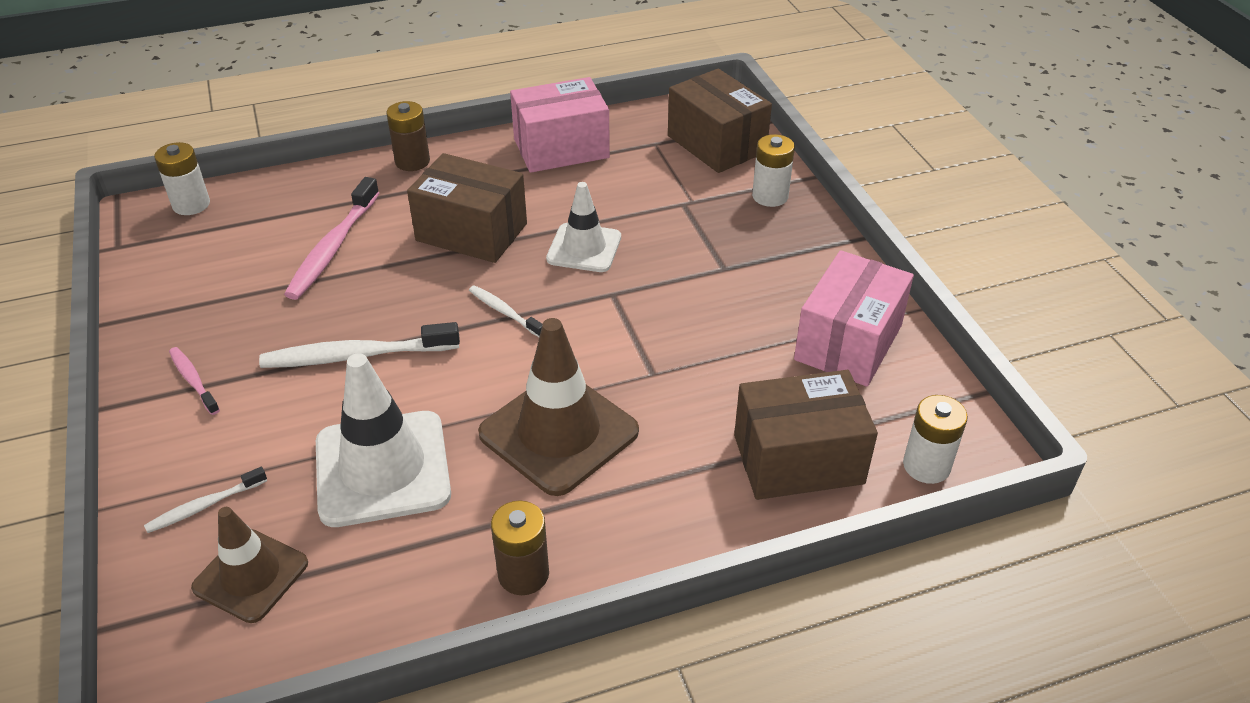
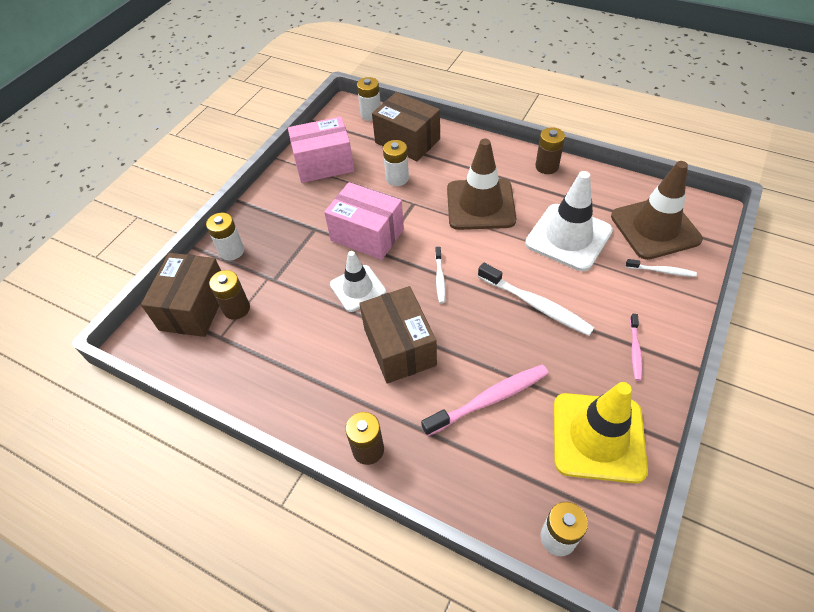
camera: 130 degrees left, 10 degrees up
brown traffic cone [191,507,308,623] -> brown traffic cone [611,161,703,260], size x1.60
pink box [510,77,610,173] -> pink box moved to [324,182,404,260]
none -> brown battery [209,270,250,320]
none -> white battery [383,140,409,186]
none -> yellow traffic cone [554,382,648,483]

